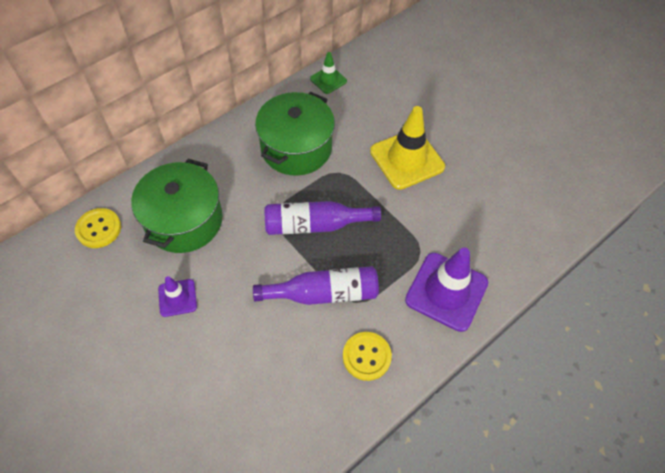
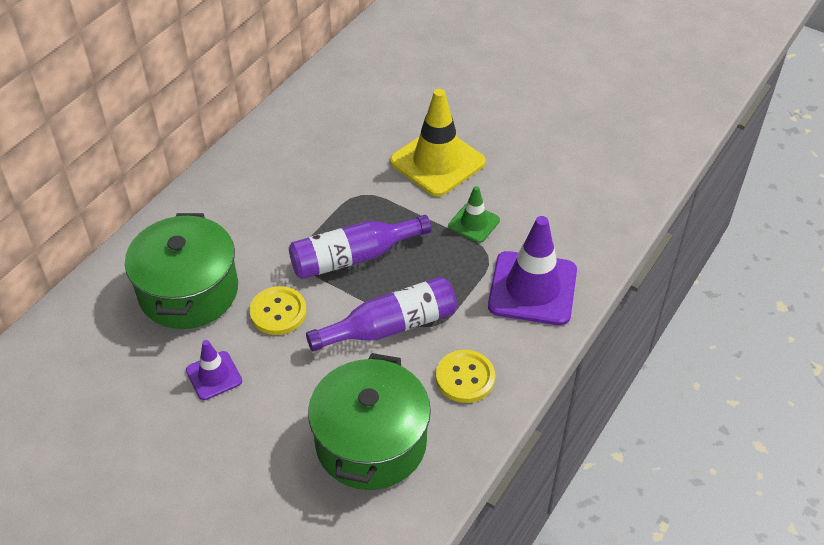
camera: 15 degrees left, 10 degrees down
yellow button [75,208,121,248] -> yellow button moved to [249,286,306,335]
green pot [255,92,335,175] -> green pot moved to [308,353,431,490]
green traffic cone [310,52,347,94] -> green traffic cone moved to [448,186,500,243]

